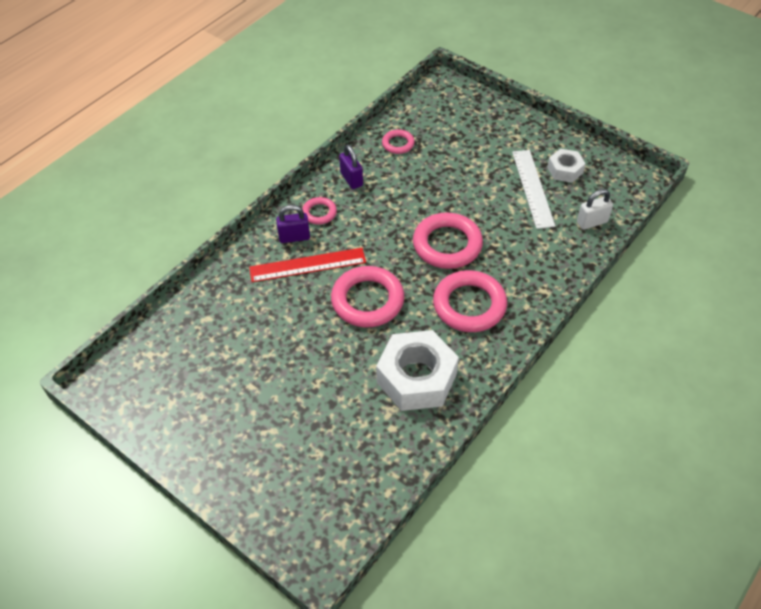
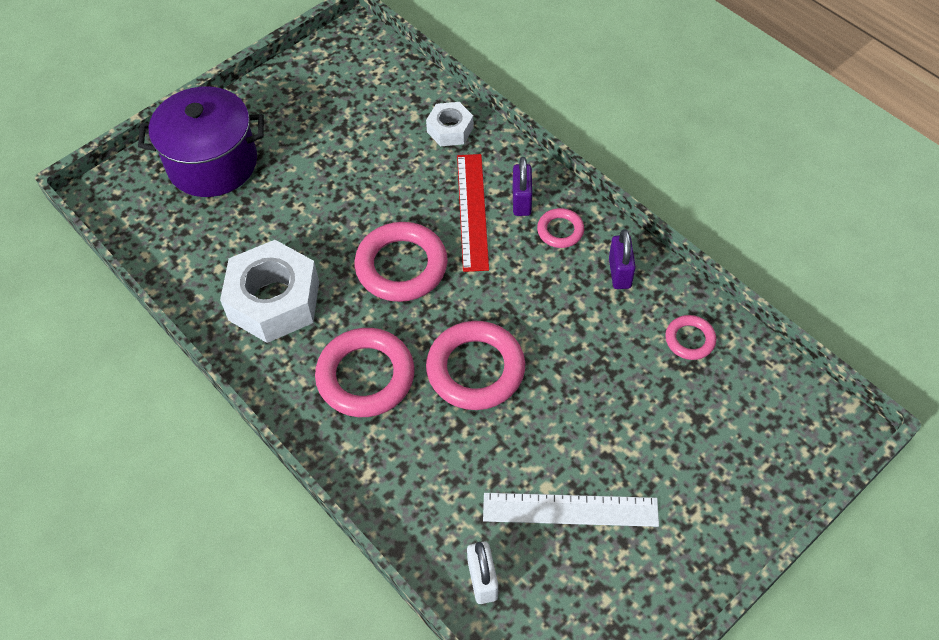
camera: 100 degrees right, 5 degrees up
purple padlock [339,144,363,189] -> purple padlock turned 75 degrees counterclockwise [609,229,636,289]
white nut [547,149,586,183] -> white nut moved to [426,102,474,146]
none -> purple pot [138,87,264,197]

